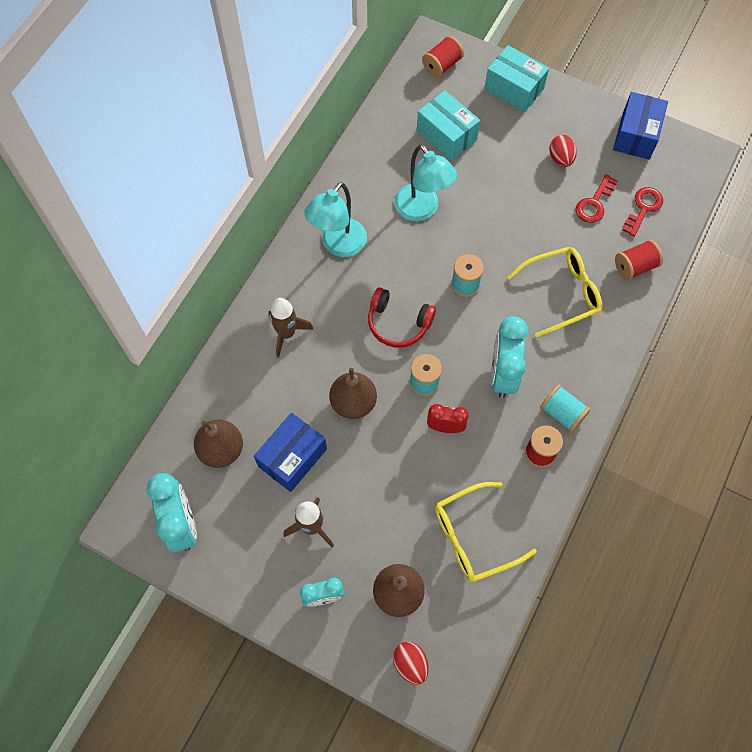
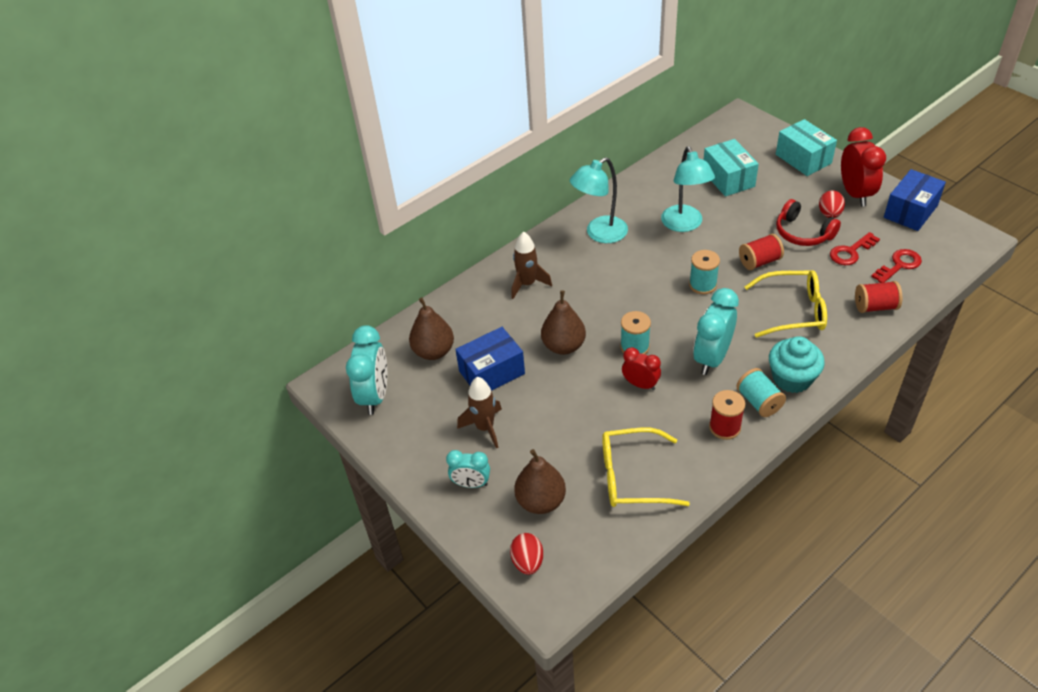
camera: 25 degrees right, 20 degrees down
red headphones [368,287,436,348] -> red headphones moved to [776,199,841,246]
red spool [422,36,464,78] -> red spool moved to [739,234,784,270]
none -> turquoise cupcake [769,336,825,393]
none -> red clock [841,127,886,206]

